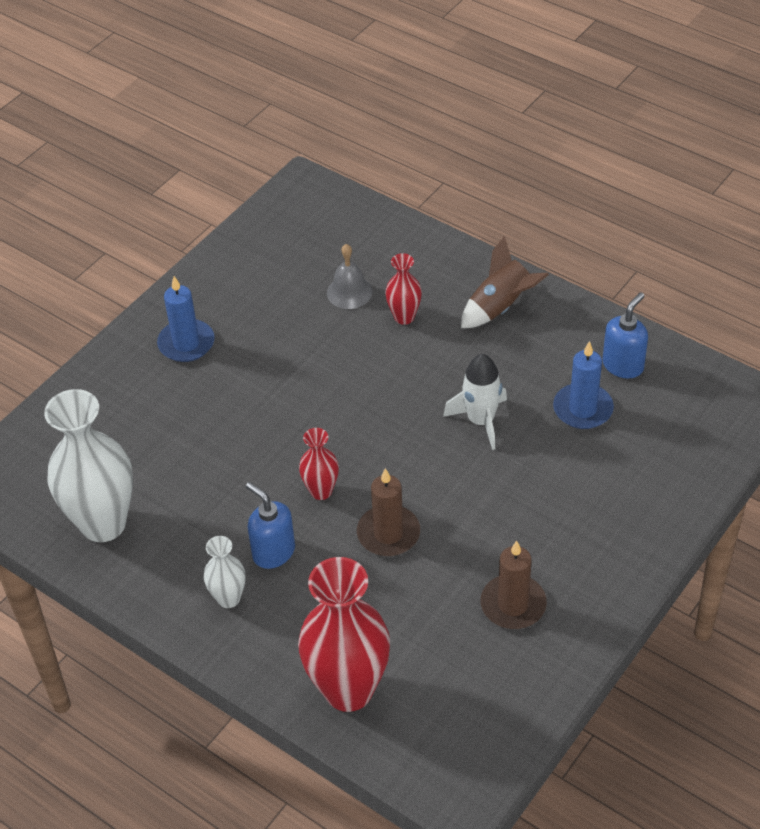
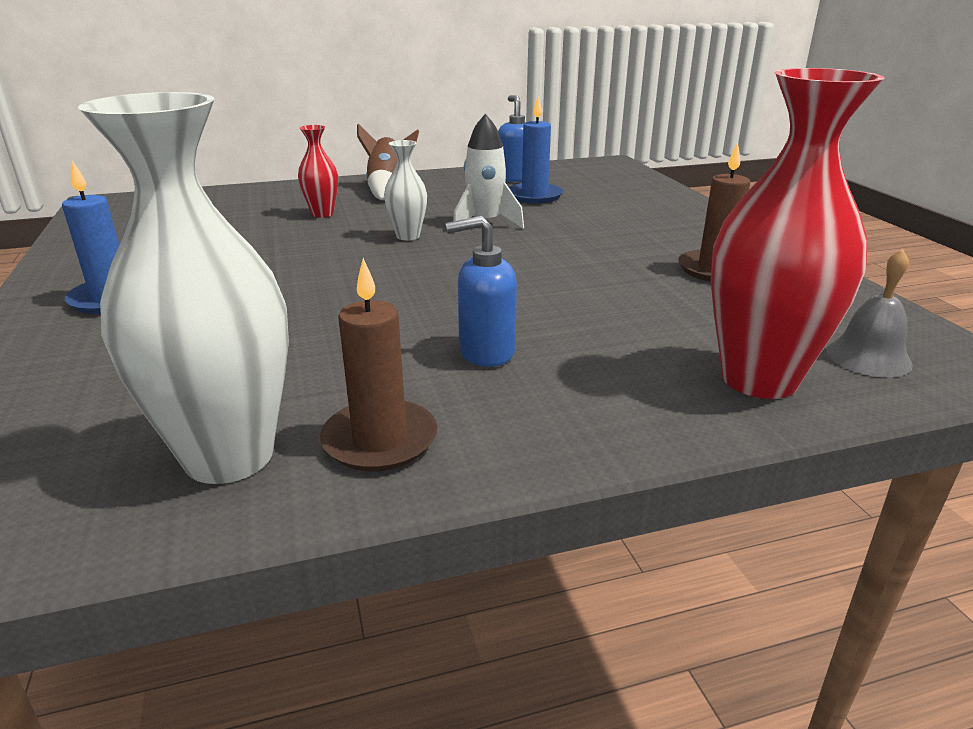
camera: 55 degrees left, 20 degrees down
white vase [203,536,246,608] -> white vase moved to [384,140,427,241]
red vase [299,428,339,500] -> none
grey bell [327,244,373,309] -> grey bell moved to [826,249,913,378]
brown candle [357,468,420,556] -> brown candle moved to [320,258,437,471]

